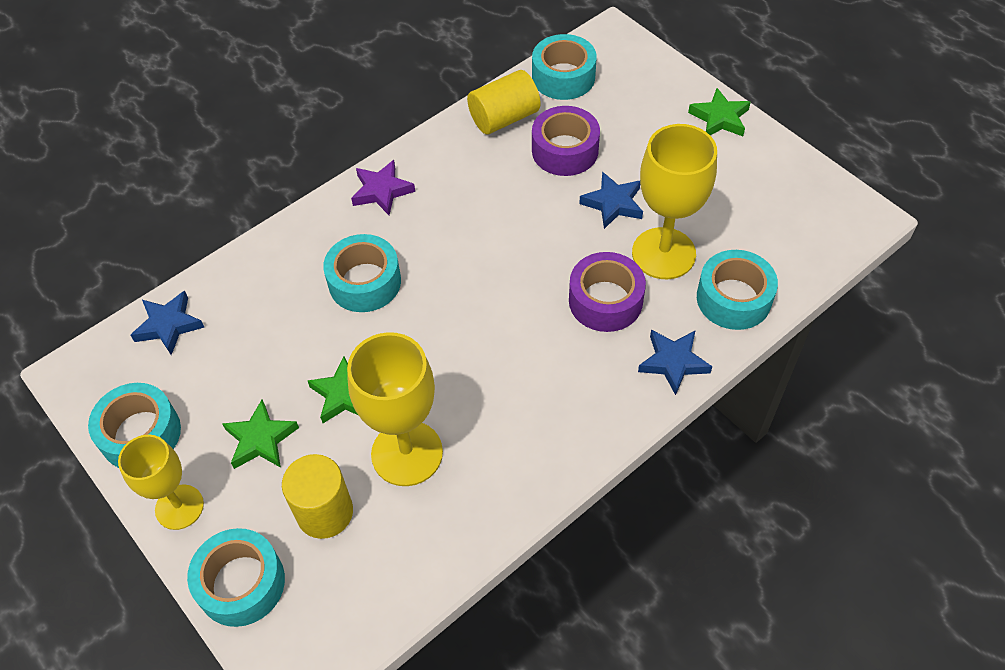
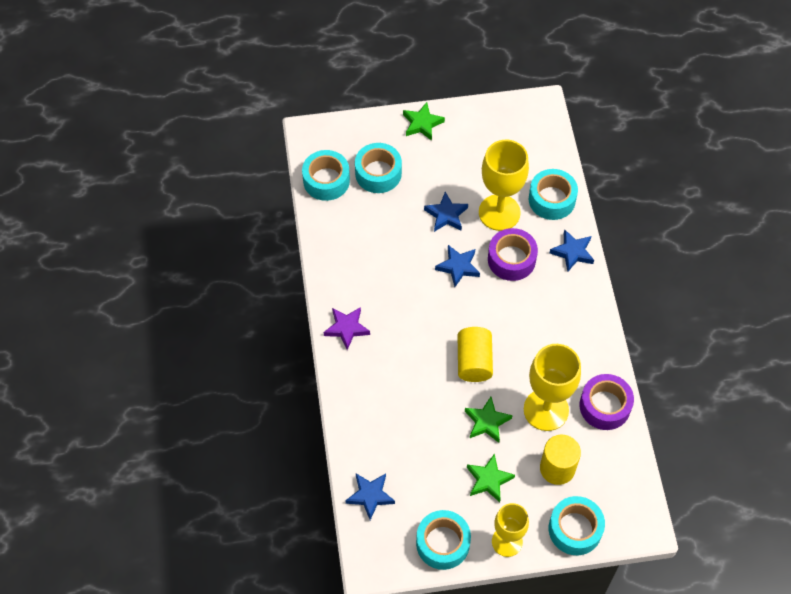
camera: 60 degrees left, 5 degrees up
turquoise tape [323,234,401,312] -> turquoise tape moved to [355,143,402,193]
yellow cylinder [467,70,540,134] -> yellow cylinder moved to [458,327,493,382]
purple tape [532,106,600,176] -> purple tape moved to [580,374,634,430]
none -> blue star [435,245,480,287]

